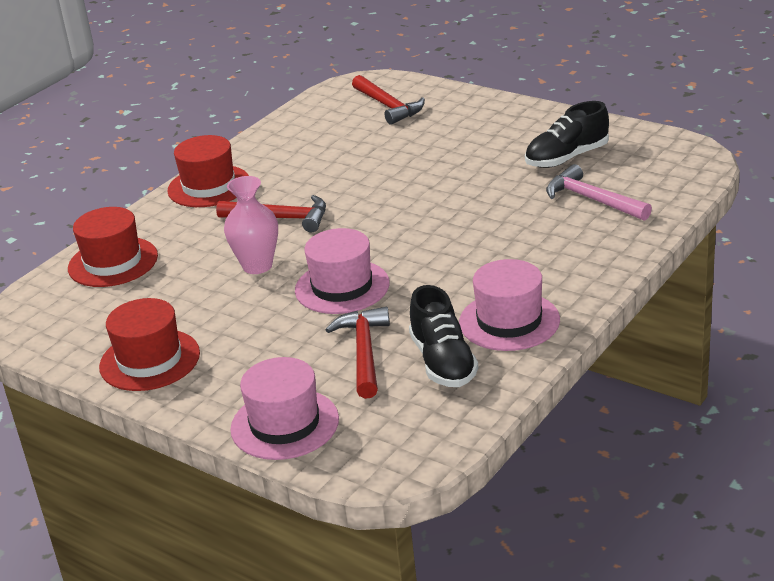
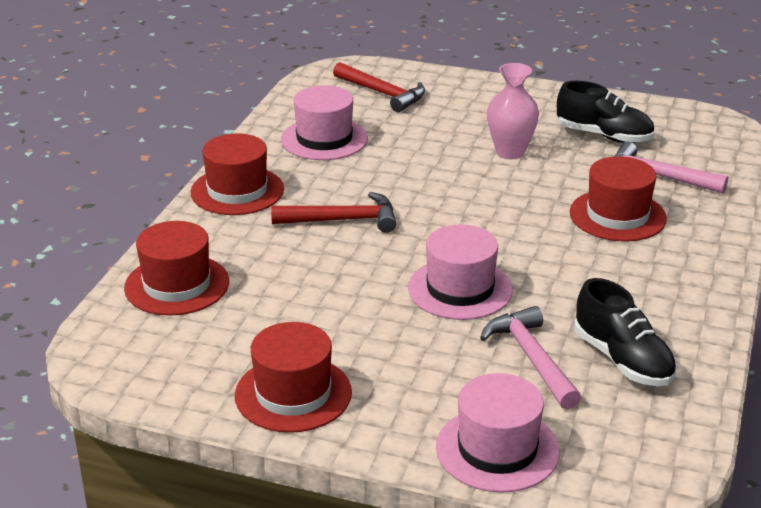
camera: 20 degrees left, 0 degrees up
pink vase [224,176,278,274] -> pink vase moved to [487,63,539,159]
red hammer [326,307,390,399] -> pink hammer [480,306,581,410]
pink hat [459,259,560,351] -> pink hat moved to [281,85,368,160]
black shoe [525,101,609,168] -> black shoe turned 105 degrees counterclockwise [557,81,654,143]
none -> red hat [570,156,667,242]

